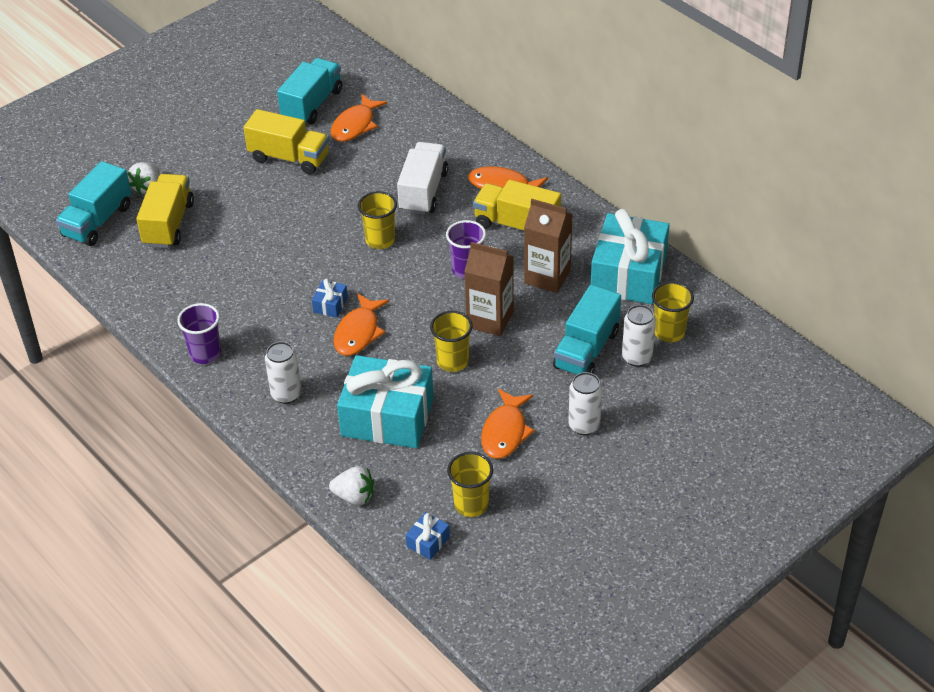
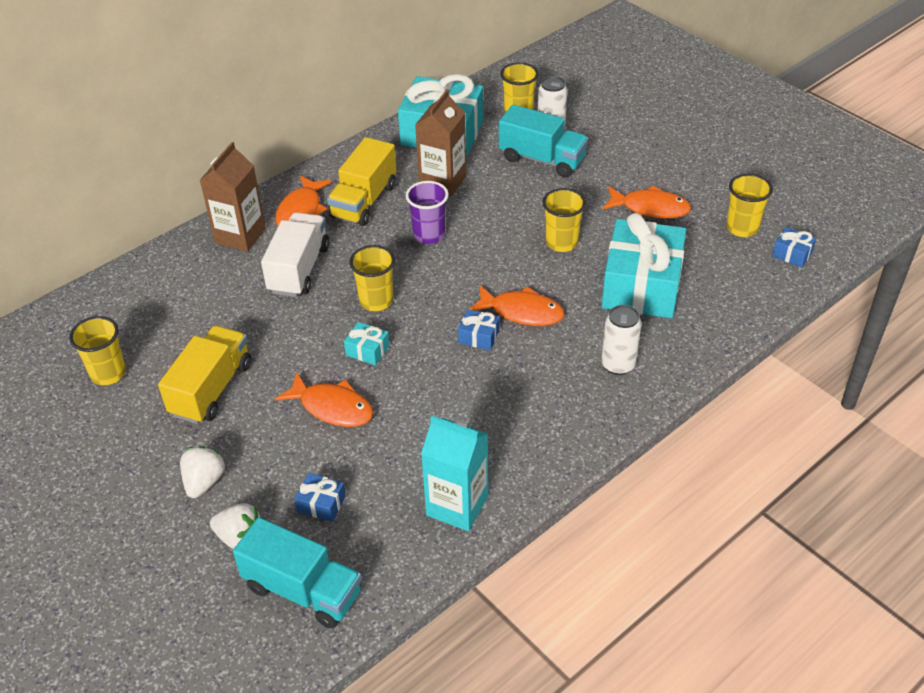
camera: 90 degrees left, 0 degrees up
yellow truck [136,174,194,248] -> blue gift [294,473,346,522]
purple cup [177,303,221,364] -> none
turquoise truck [277,58,342,124] -> yellow cup [69,316,126,385]
white strawberry [329,466,374,505] -> white strawberry moved to [180,446,225,498]
orange fish [331,94,387,142] -> orange fish moved to [275,373,373,427]
white truck [397,142,448,215] -> white truck turned 90 degrees clockwise [261,212,329,297]
brown carton [464,242,514,336] -> brown carton moved to [200,142,266,252]
white can [569,372,602,435] -> none
none -> turquoise gift [344,322,389,365]
none -> turquoise carton [421,416,488,531]

